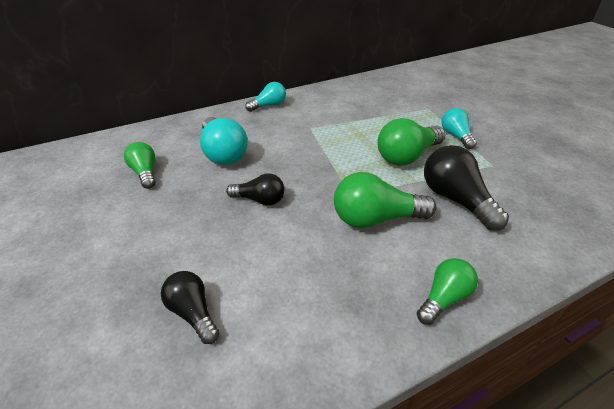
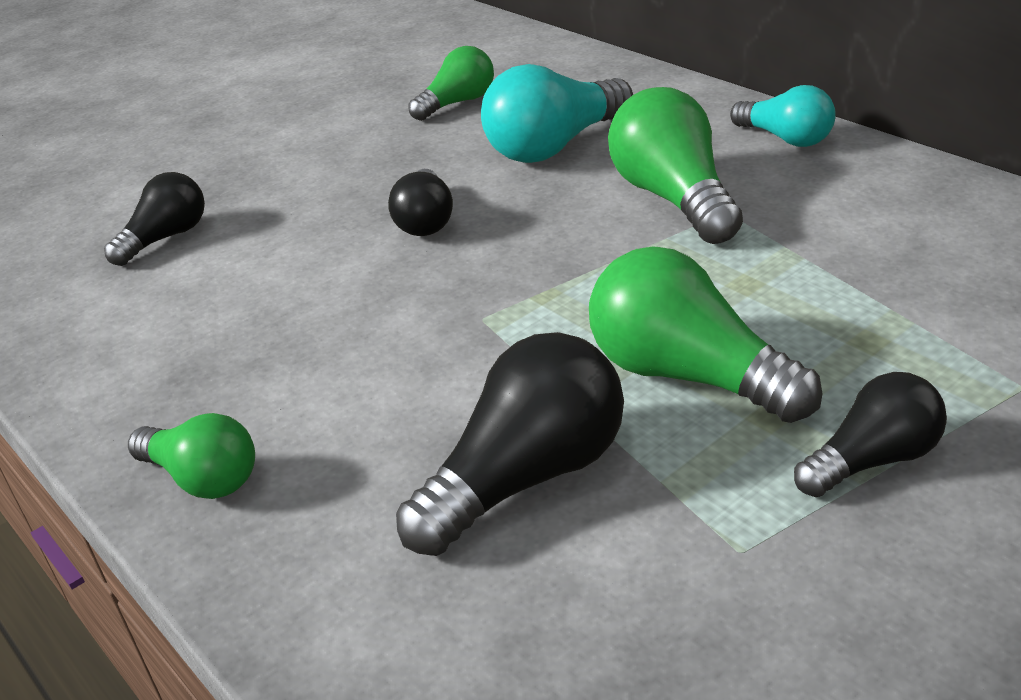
camera: 80 degrees right, 5 degrees down
green light bulb [334,172,436,228] -> green light bulb moved to [608,87,743,244]
turquoise light bulb [441,108,477,149] -> black light bulb [794,372,947,497]

